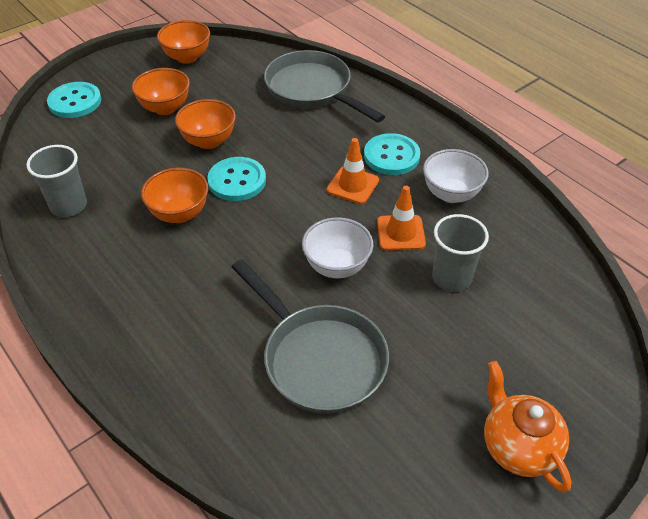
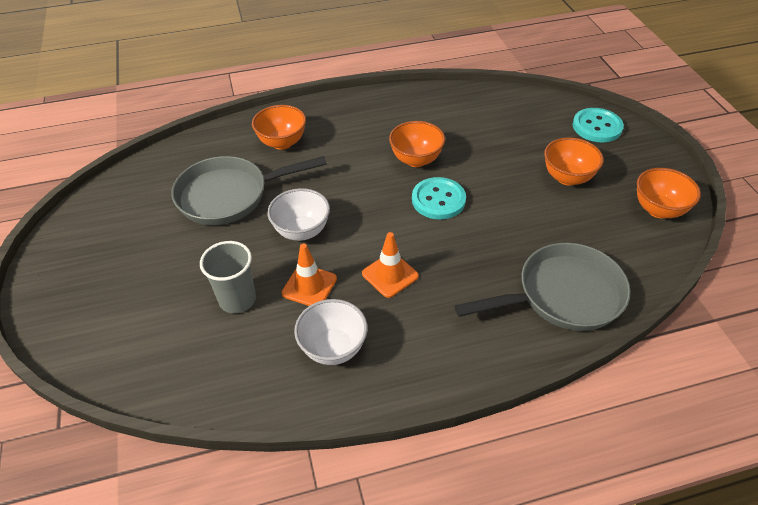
camera: 115 degrees right, 0 degrees up
grey cup [26,145,87,217] -> none
orange bowl [175,99,236,149] -> orange bowl moved to [252,105,306,150]
turquoise button [364,133,420,175] -> none
orange teapot [484,361,572,493] -> none

